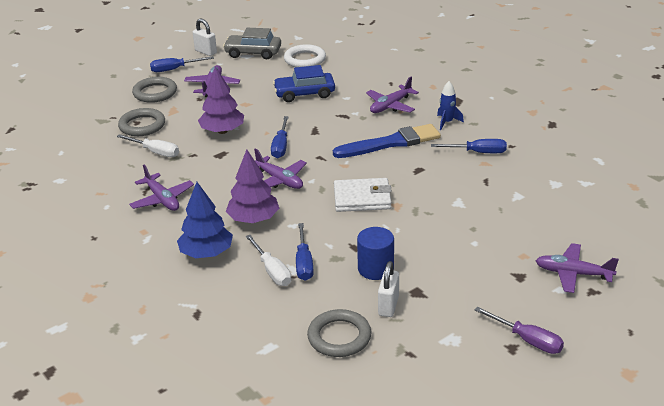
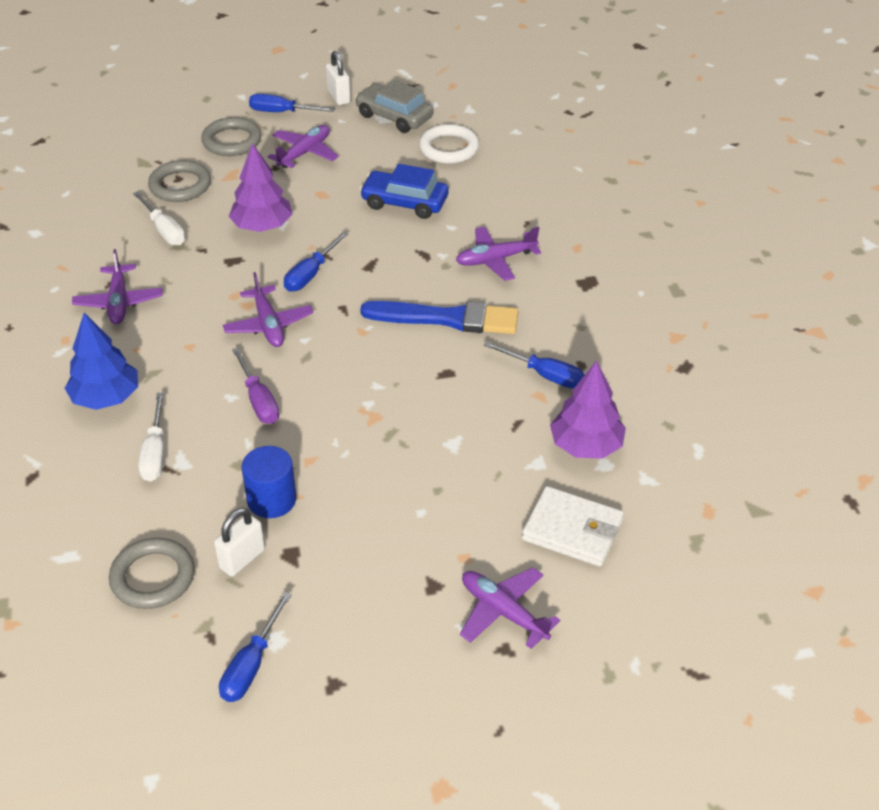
camera: 25 degrees right, 10 degrees up
purple tree [226,150,279,223] -> purple tree moved to [550,360,626,459]
blue screwdriver [296,223,314,281] -> blue screwdriver moved to [219,592,292,702]
white wallet [334,178,392,212] -> white wallet moved to [522,486,624,567]
blue rocket [437,81,464,130] -> none
purple screwdriver [475,307,564,354] -> purple screwdriver moved to [232,348,279,424]

